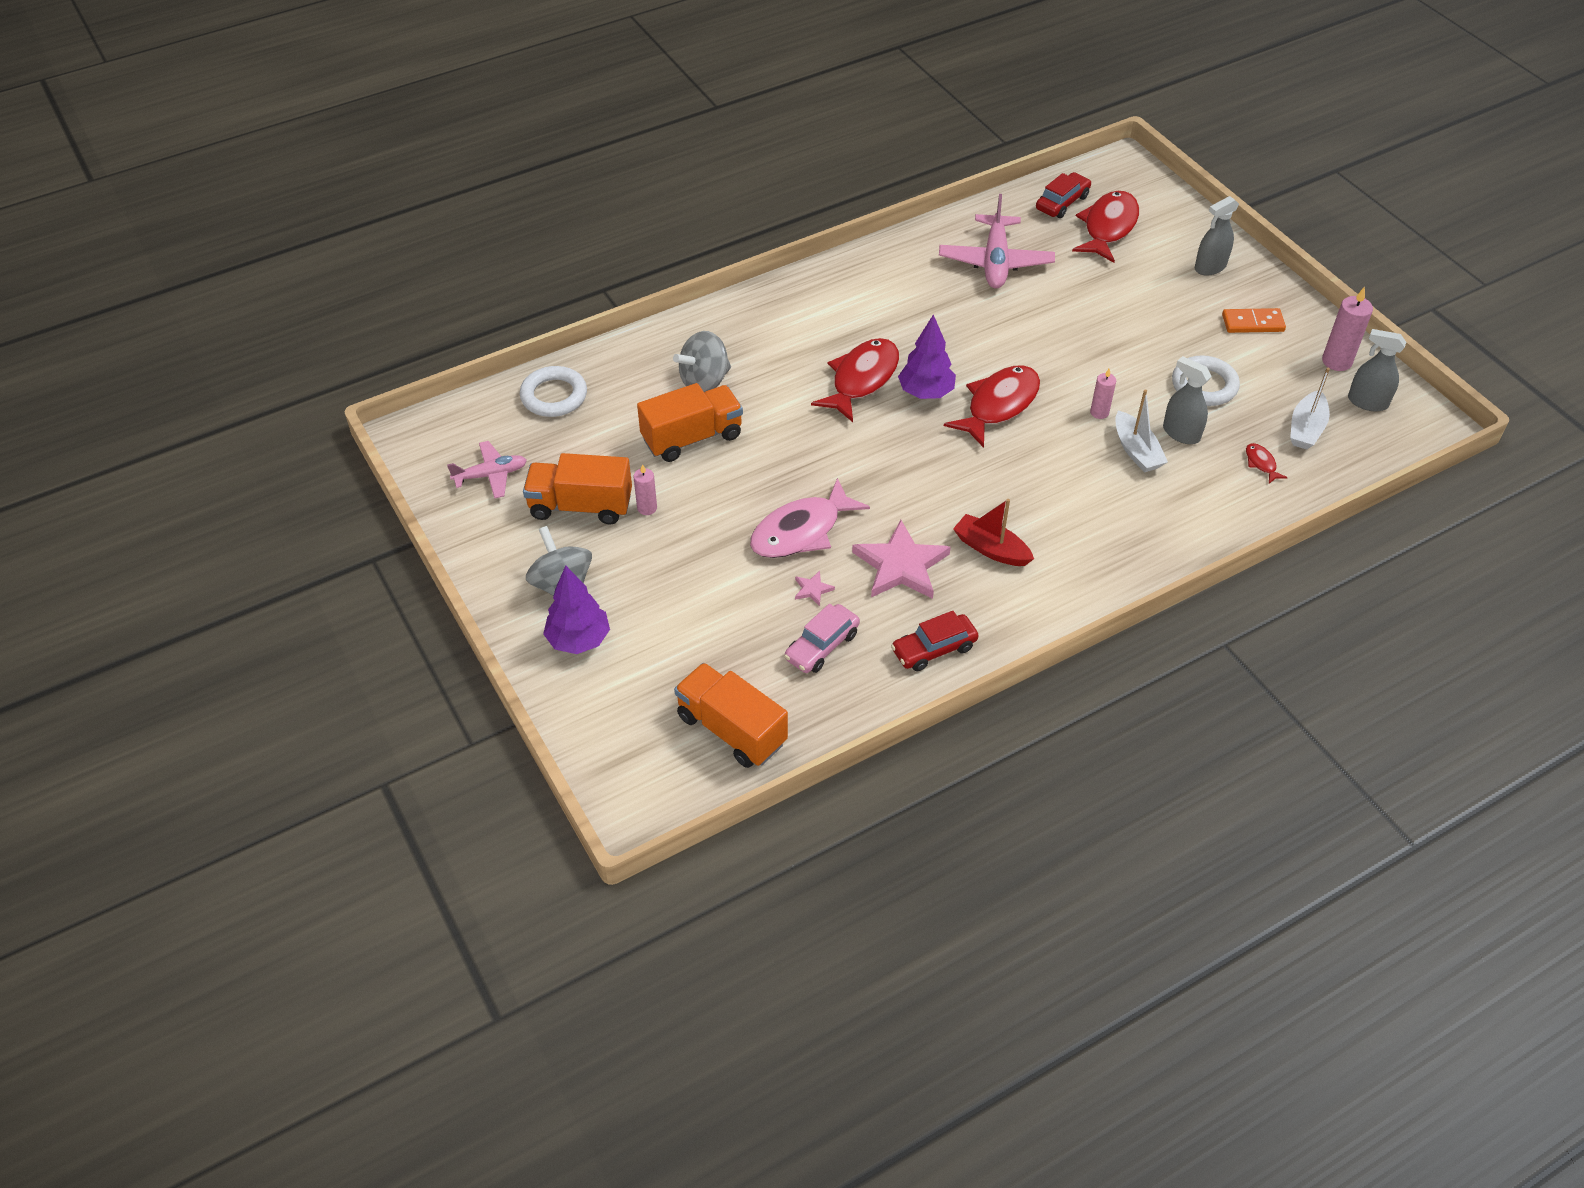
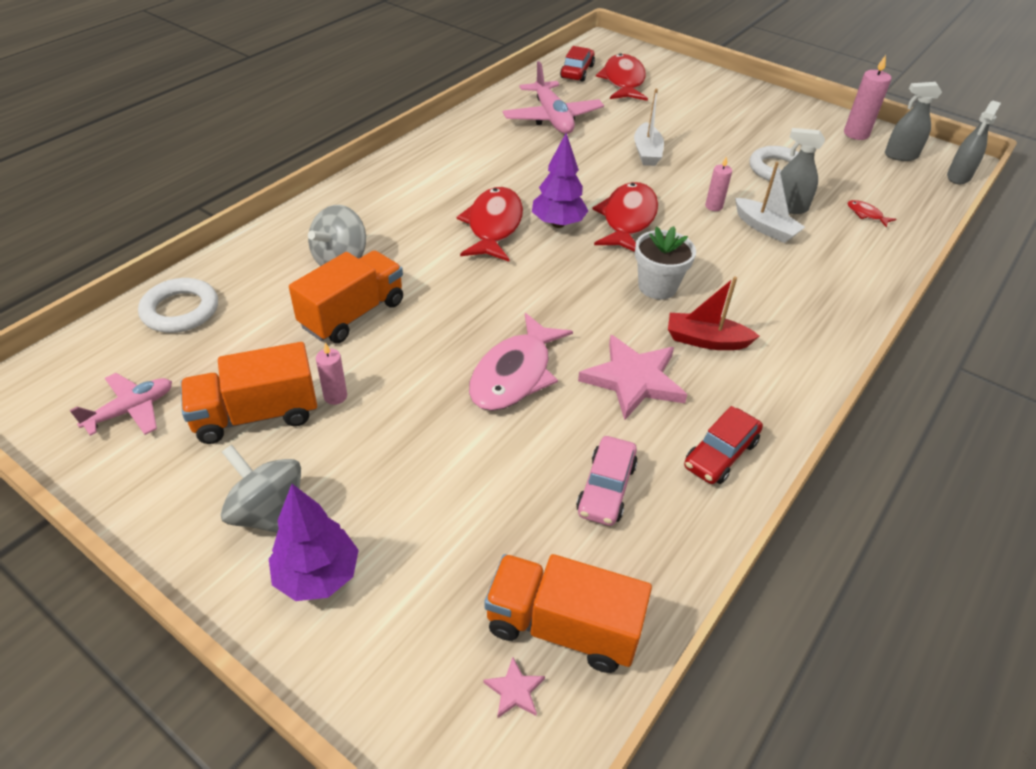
camera: 25 degrees left, 5 degrees down
pink star [795,571,835,606] -> pink star moved to [483,657,545,719]
grey spray bottle [1195,196,1239,276] -> grey spray bottle moved to [947,101,1001,184]
orange domino [1222,308,1286,333] -> none
white boat [1290,368,1330,450] -> white boat moved to [634,89,664,166]
none -> white flower pot [635,226,696,299]

